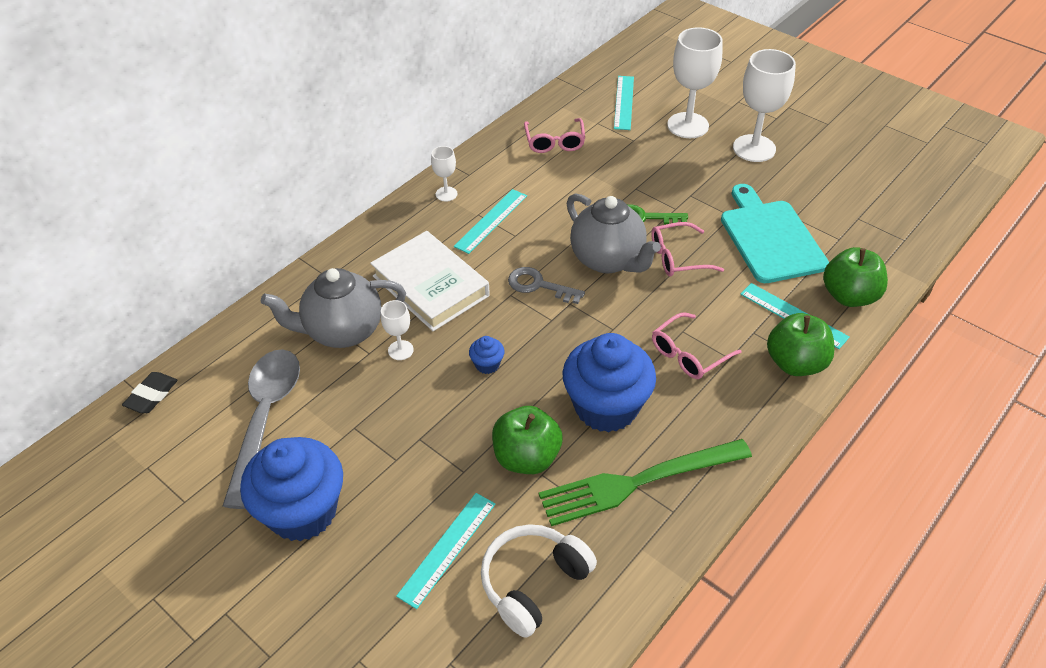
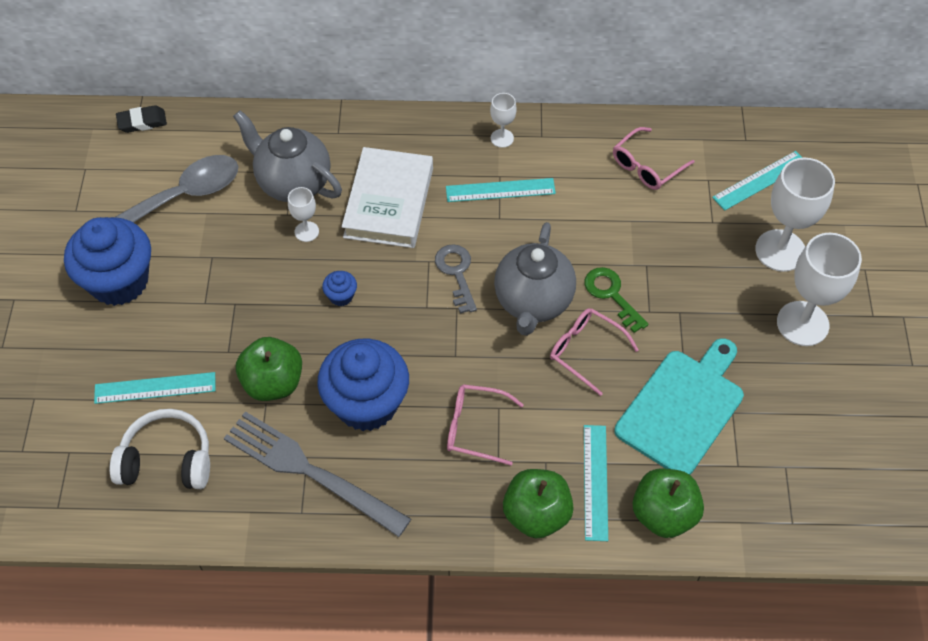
camera: 50 degrees right, 10 degrees up
green fork [539,439,752,526] -> grey fork [224,411,411,537]

